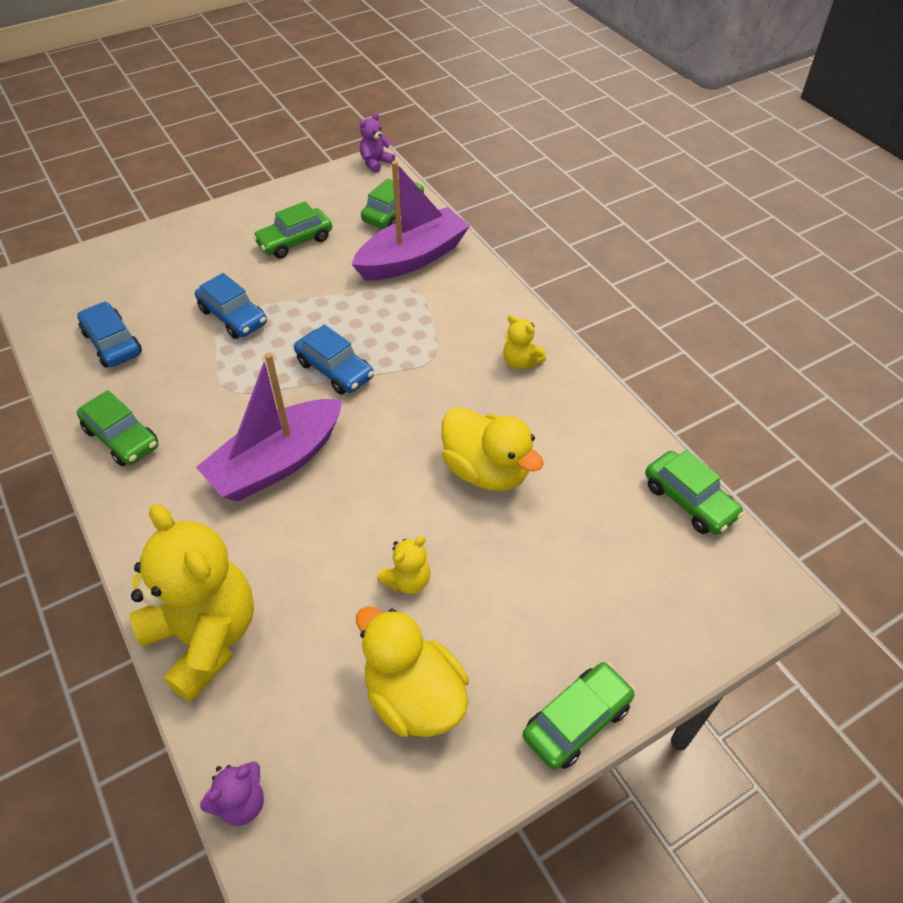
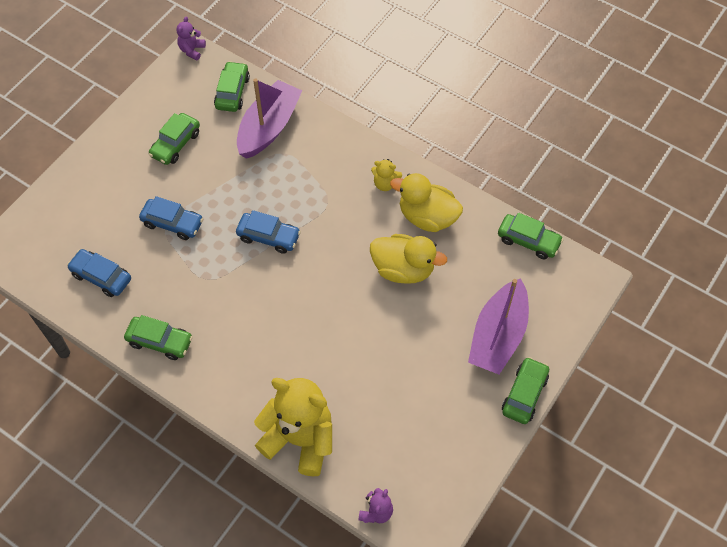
camera: 25 degrees left, 10 degrees up
purple boat [196,353,342,501] -> purple boat moved to [468,278,529,374]
yellow duck [356,606,469,737] -> yellow duck moved to [390,173,463,232]
yellow teddy bear [377,536,431,594] -> none

